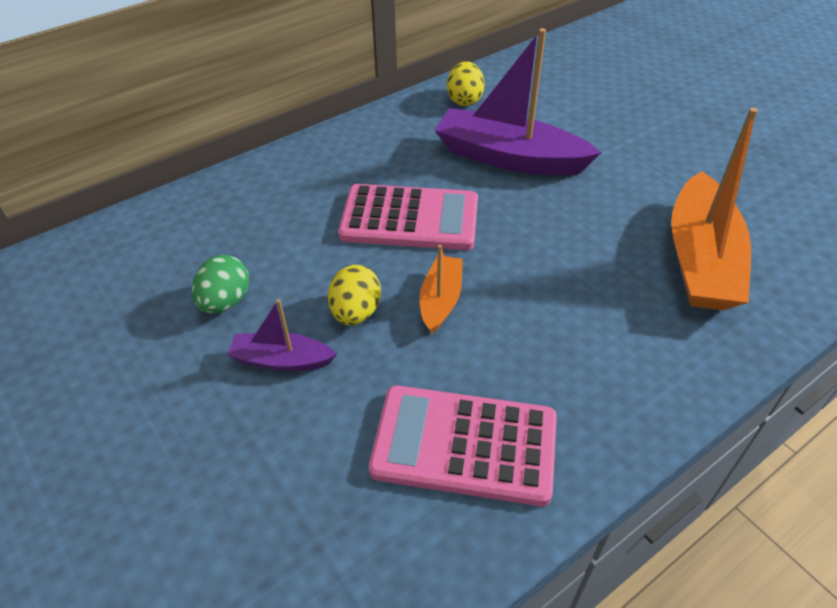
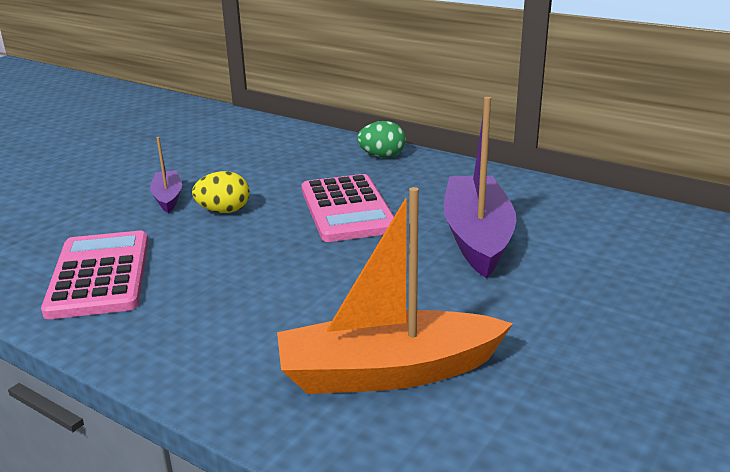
camera: 70 degrees right, 20 degrees down
green egg [192,255,249,314] -> green egg moved to [357,121,406,158]
orange boat [420,245,463,334] -> none
yellow egg [447,61,484,106] -> none

